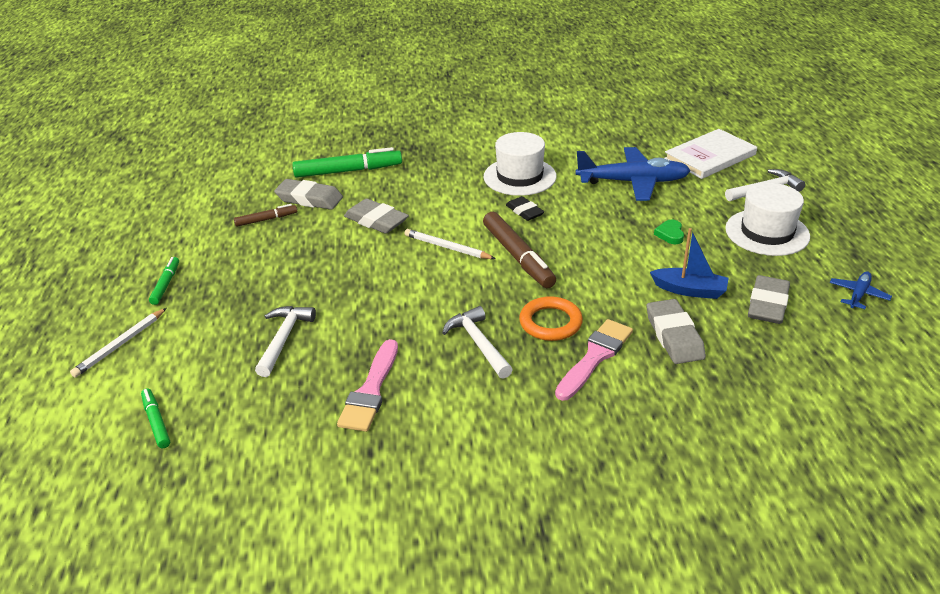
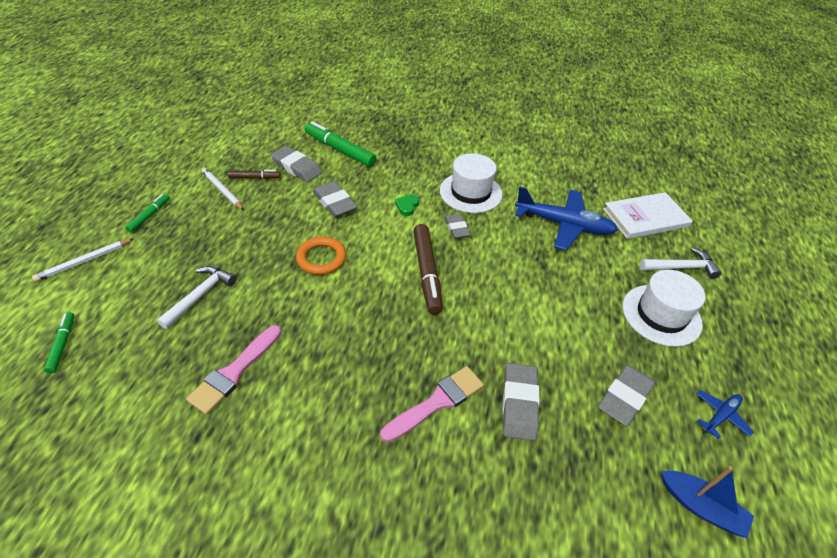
camera: 15 degrees right, 10 degrees up
green marker [292,147,402,178] -> green marker turned 150 degrees counterclockwise [305,121,377,167]
white pencil [404,229,496,259] -> white pencil moved to [201,168,244,210]
white hammer [442,306,513,379] -> none
black eraser [506,196,544,221] -> grey eraser [444,214,470,238]
orange ring [519,296,583,341] -> orange ring moved to [296,237,346,275]
blue boat [650,228,728,299] -> blue boat moved to [661,466,754,538]
green heart [654,219,684,244] -> green heart moved to [395,195,419,216]

